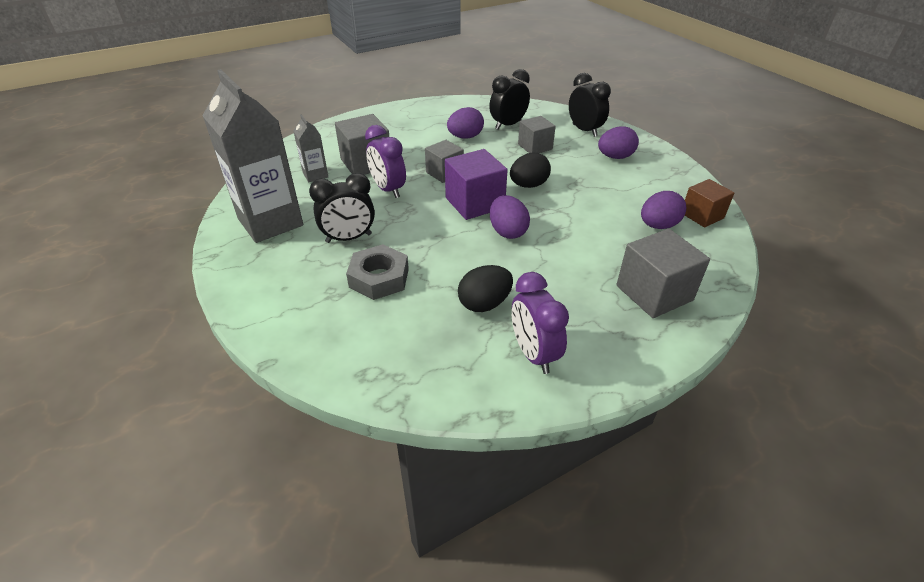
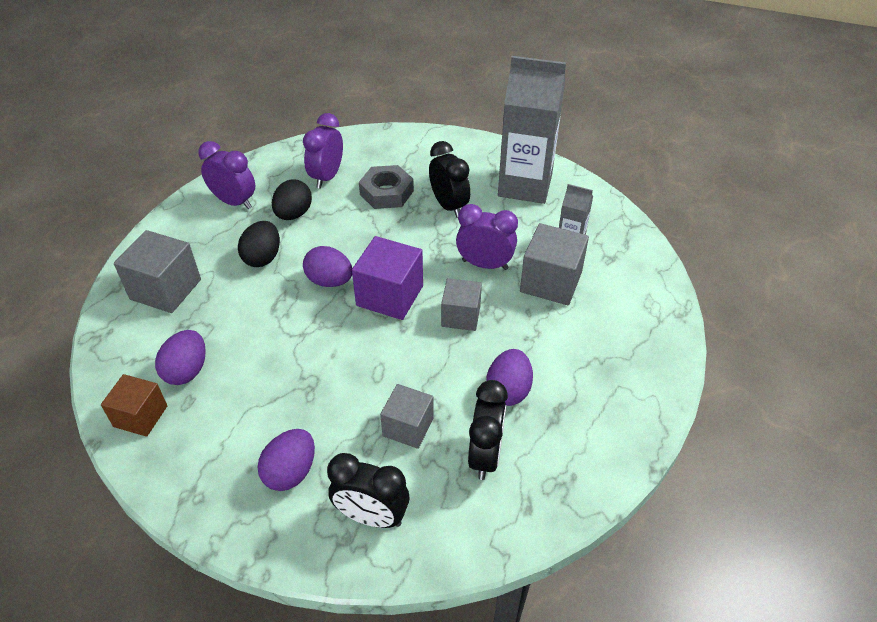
camera: 140 degrees right, 5 degrees up
black clock [309,173,375,243] -> black clock turned 120 degrees clockwise [429,141,470,218]
black egg [510,153,551,188] -> black egg moved to [238,221,280,267]
none -> purple clock [303,113,343,189]

